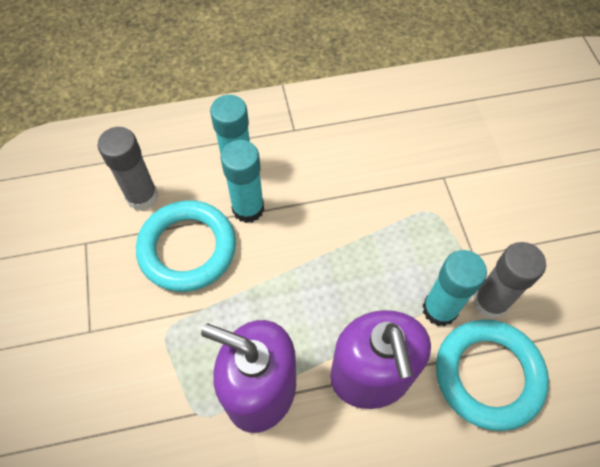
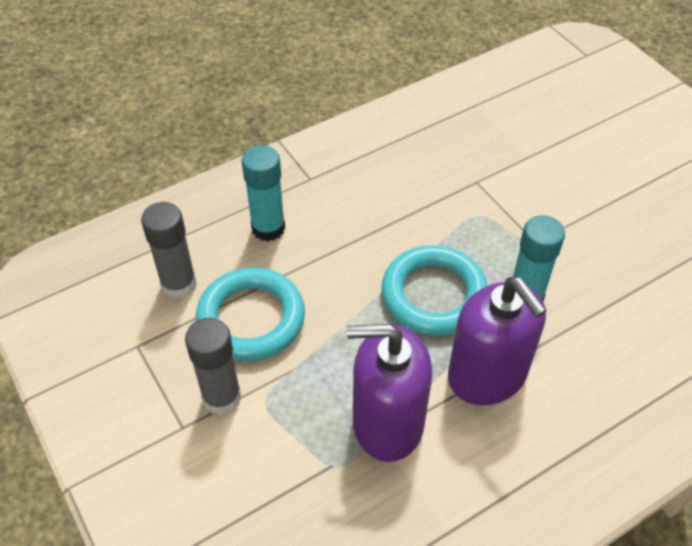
camera: 20 degrees left, 10 degrees down
turquoise glue stick [221,140,264,223] -> none
turquoise ring [436,319,549,431] -> turquoise ring moved to [381,245,488,336]
grey glue stick [473,242,546,319] -> grey glue stick moved to [185,318,241,415]

